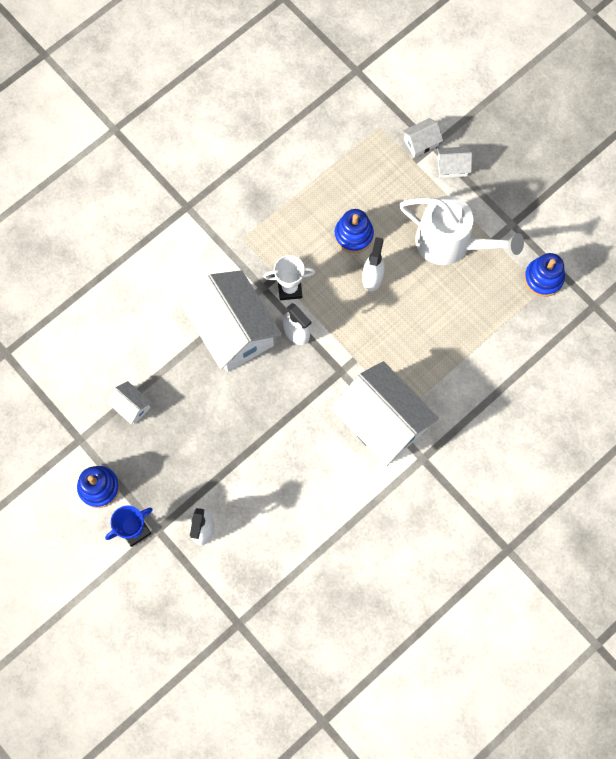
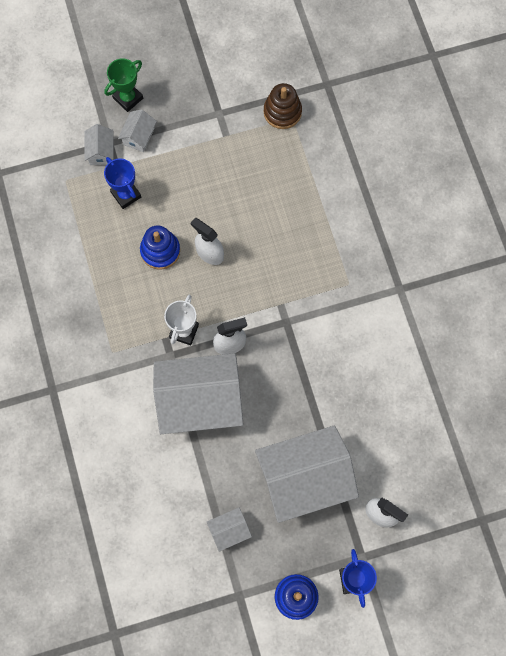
camera: 65 degrees left, 0 degrees up
white house [331,361,439,466] -> white house moved to [255,426,359,523]
white watering can [400,196,524,265] -> none
blue stacking toy [524,253,565,297] -> brown stacking toy [264,83,302,129]
none -> green trophy [104,59,143,112]
none -> blue trophy [104,157,141,209]

